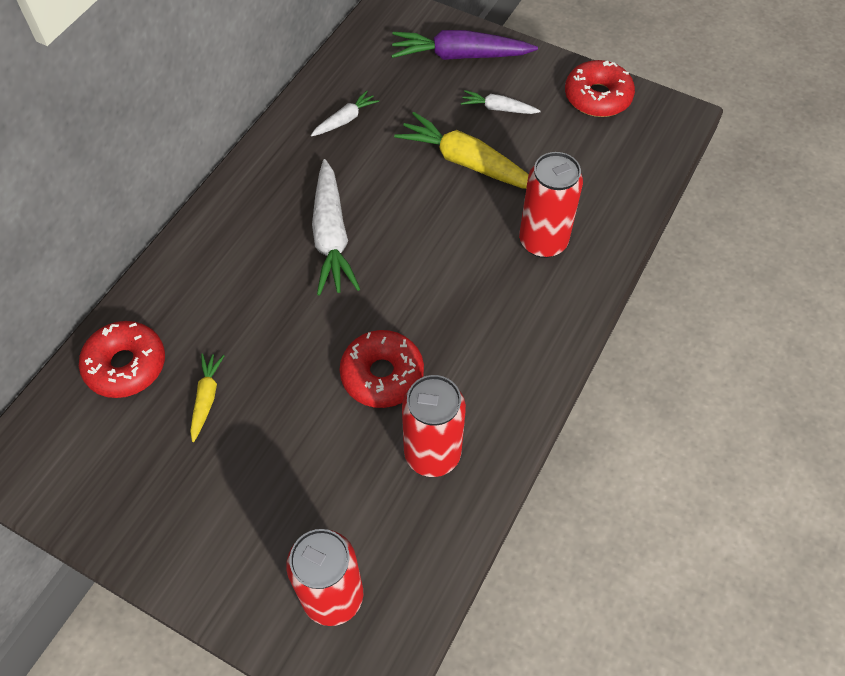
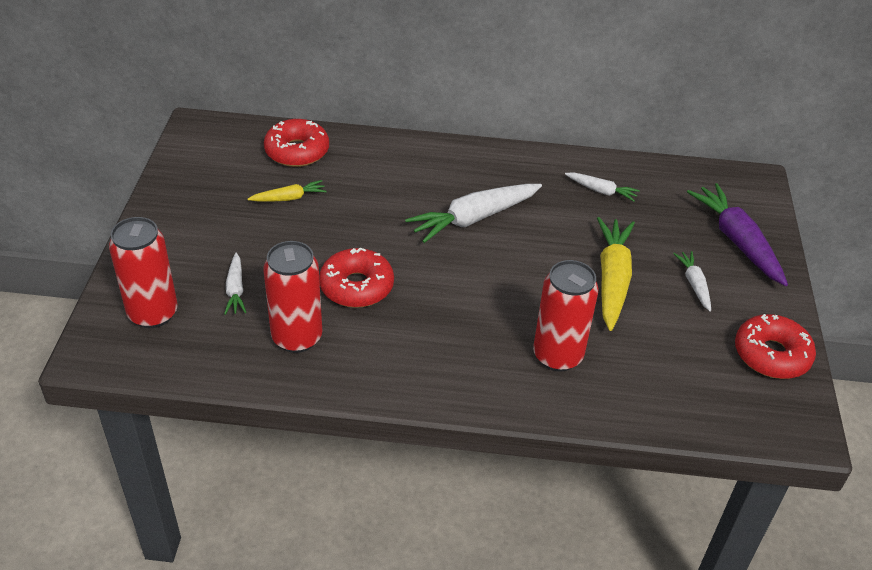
camera: 65 degrees right, 15 degrees down
none -> white carrot [224,253,247,315]

